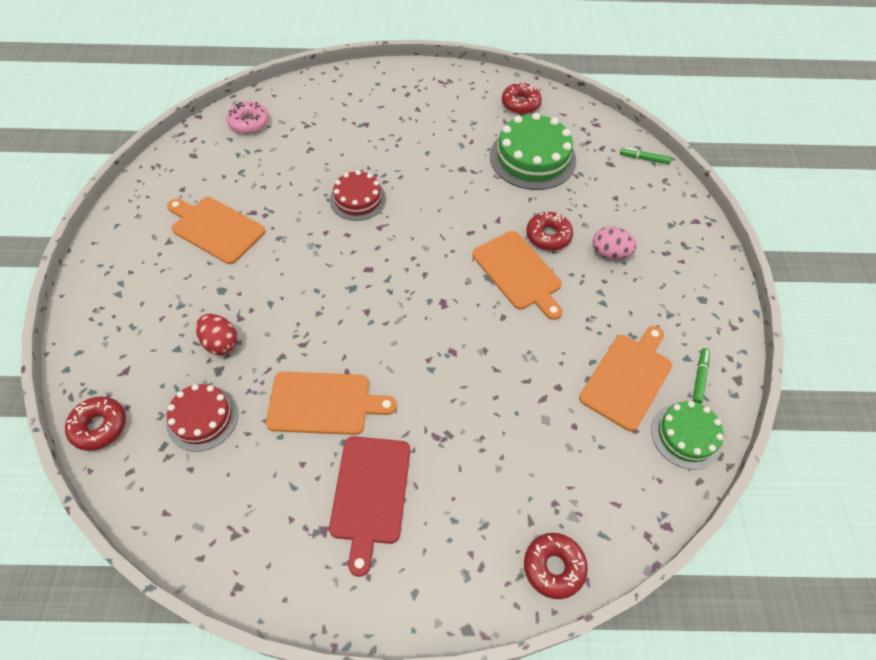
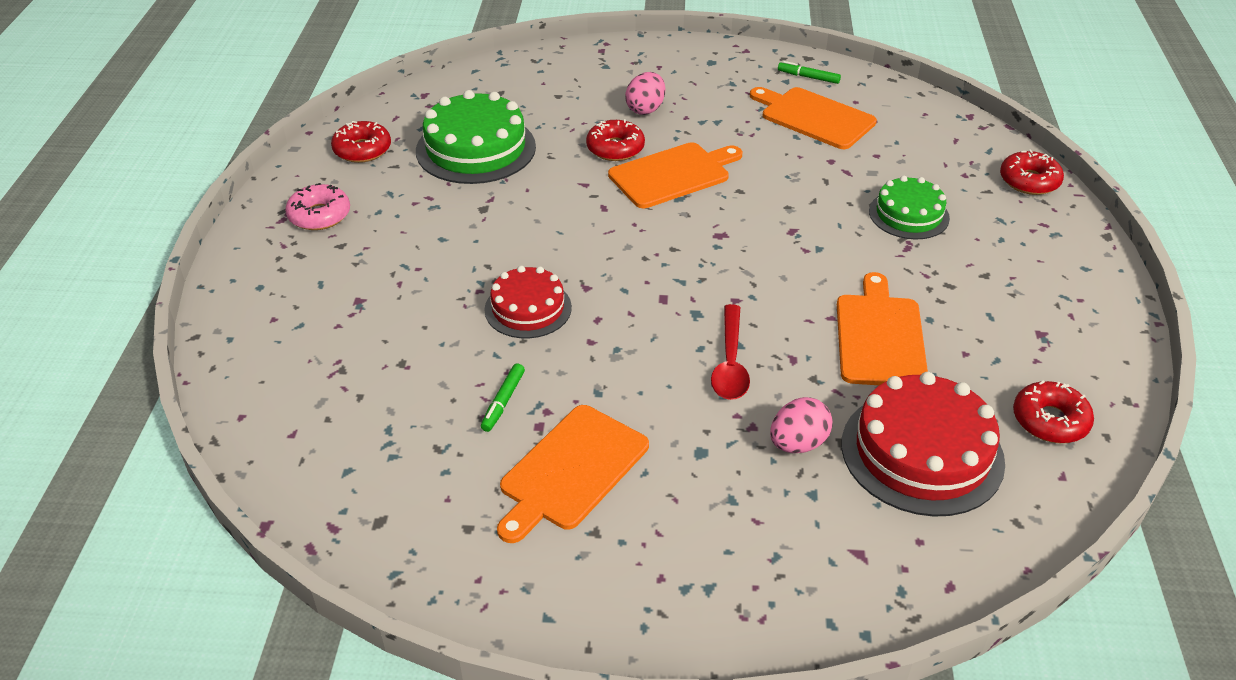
camera: 85 degrees left, 15 degrees down
red donut [65,396,126,451] -> red donut moved to [1013,381,1094,443]
red cake [166,384,238,452] -> red cake [841,372,1005,517], size x1.62
red egg [196,314,238,355] -> pink egg [770,397,833,453]
pink donut [226,101,269,134] -> pink donut moved to [285,183,350,230]
red cutting board [329,436,410,577] -> none
green marker [620,147,671,164] -> green marker moved to [481,364,525,432]
green cake [651,401,724,470] -> green cake moved to [869,176,950,239]
none -> red spoon [711,304,750,400]

